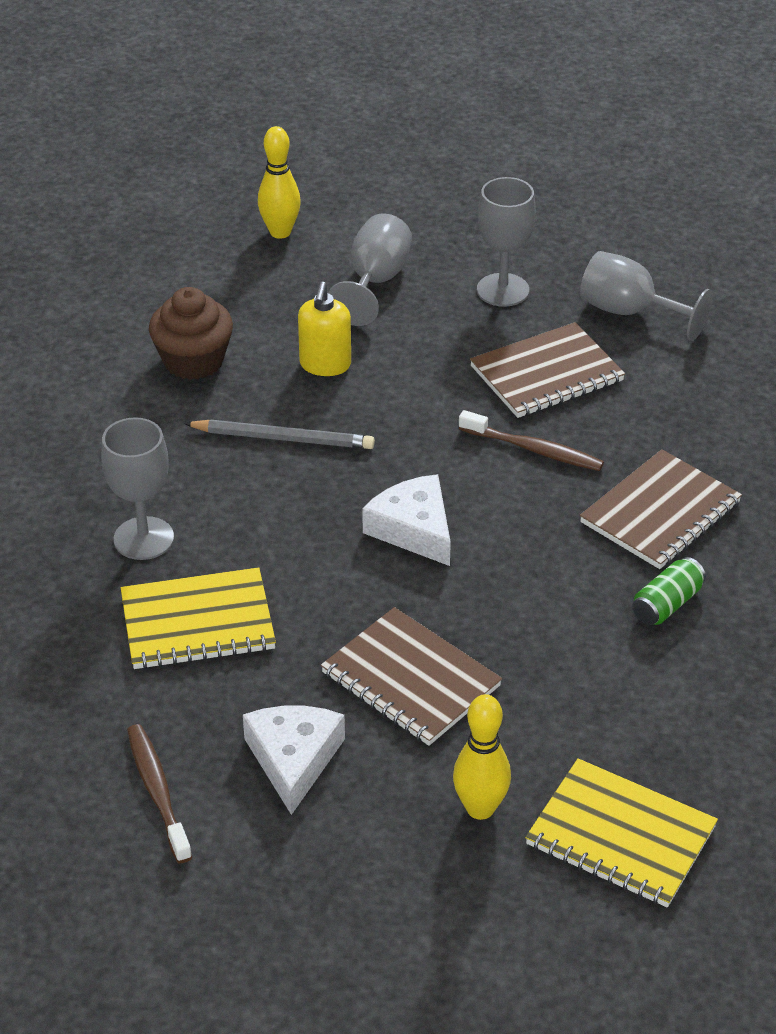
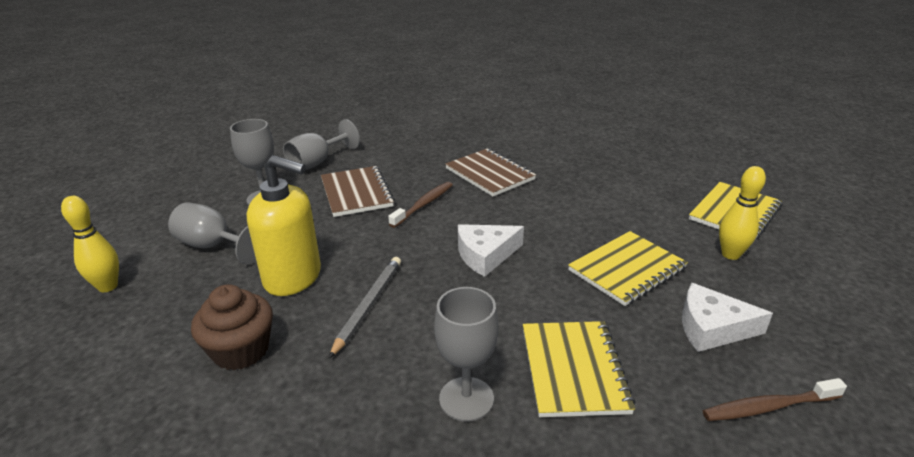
camera: 80 degrees left, 10 degrees down
yellow soap dispenser [298,282,351,376] -> yellow soap dispenser [247,155,321,296], size x1.65
brown notebook [321,607,502,746] -> yellow notebook [568,231,688,306]
green can [632,557,706,625] -> none

